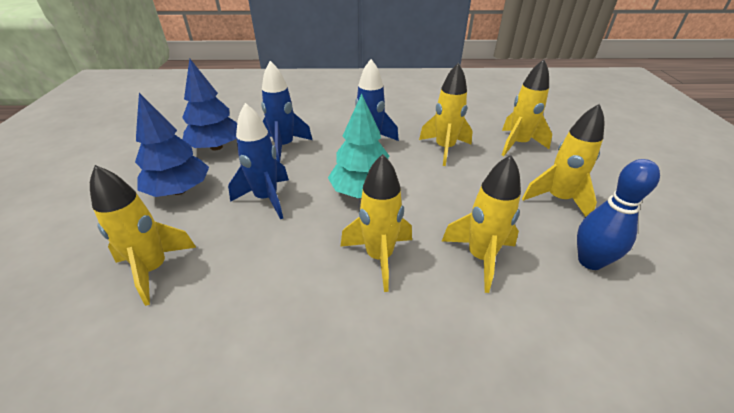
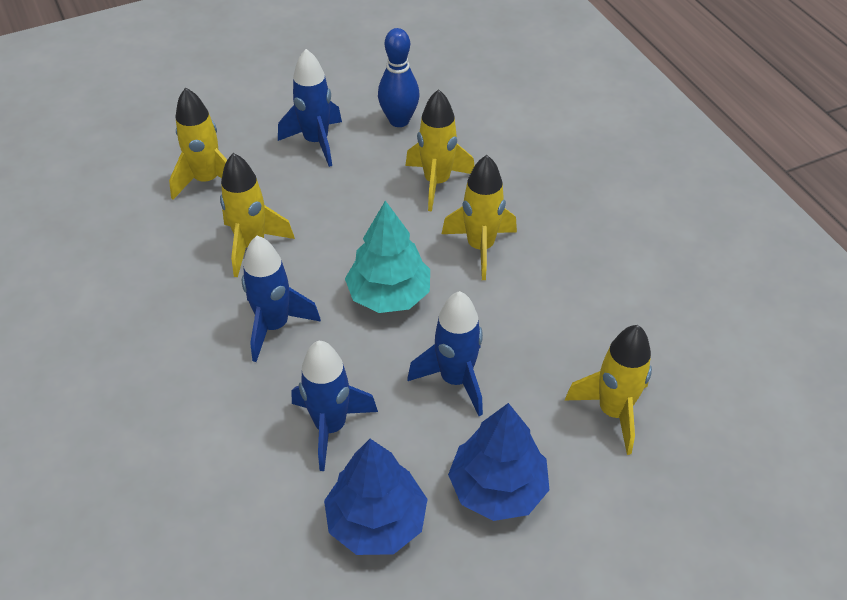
camera: 115 degrees left, 10 degrees up
yellow rocket [522,103,604,217] -> blue rocket [278,49,342,167]

